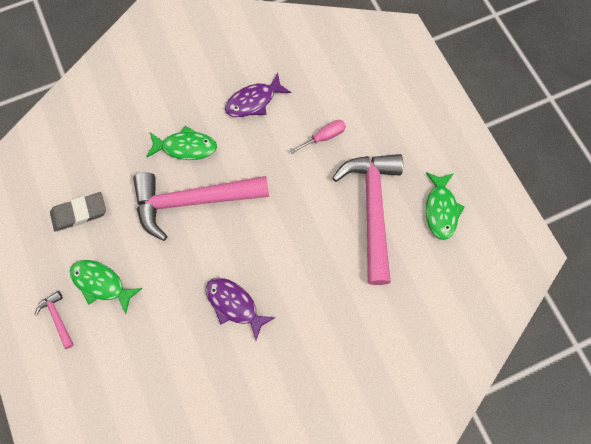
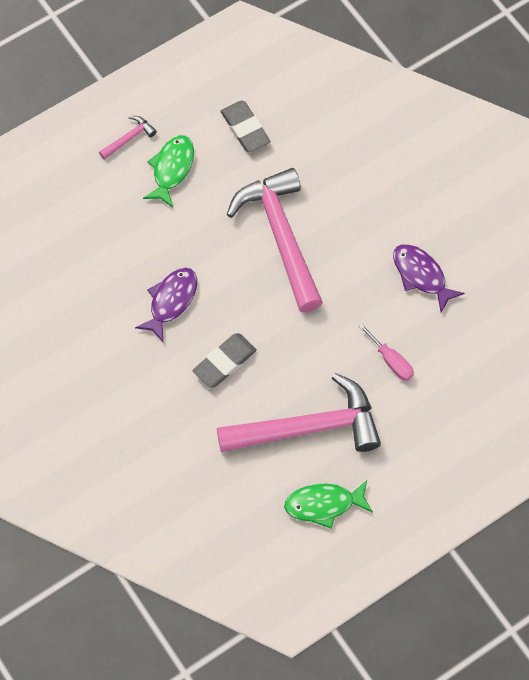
camera: 80 degrees right, 5 degrees down
green fish [146,126,217,160] -> none
none -> grey eraser [193,333,257,388]

